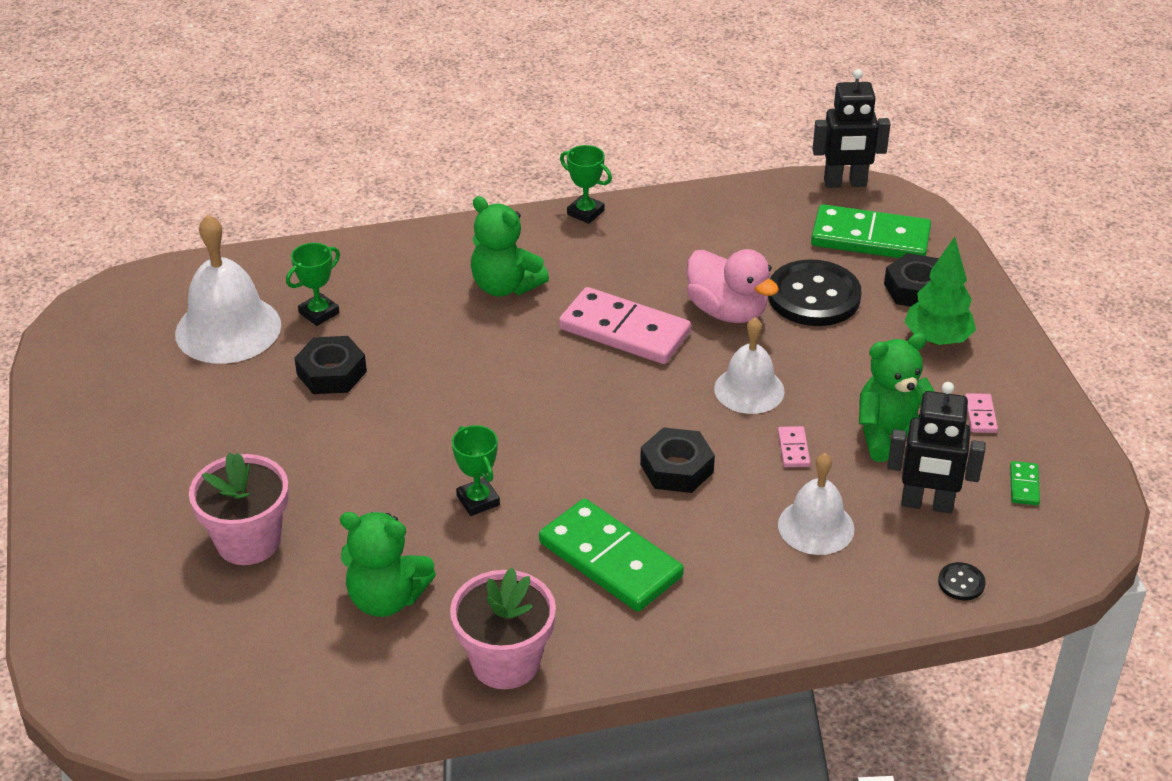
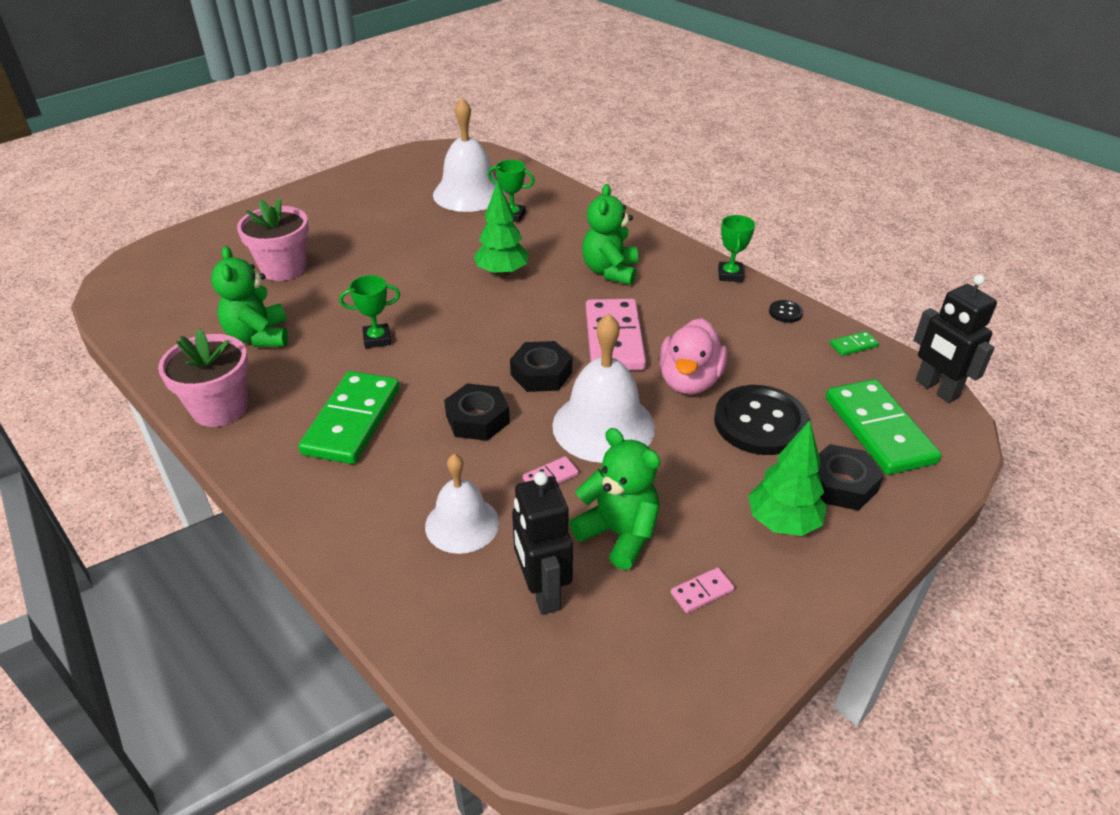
camera: 60 degrees right, 0 degrees up
black nut [294,336,367,394] -> black nut moved to [510,341,572,392]
green trophy [452,425,500,516] -> green trophy turned 45 degrees clockwise [339,275,400,348]
white bell [714,317,785,414] -> white bell [552,314,655,463], size x1.56
black button [938,562,986,600] -> black button moved to [769,300,803,323]
green domino [1010,461,1040,505] -> green domino moved to [830,331,879,356]
none -> green tree [474,180,529,277]

